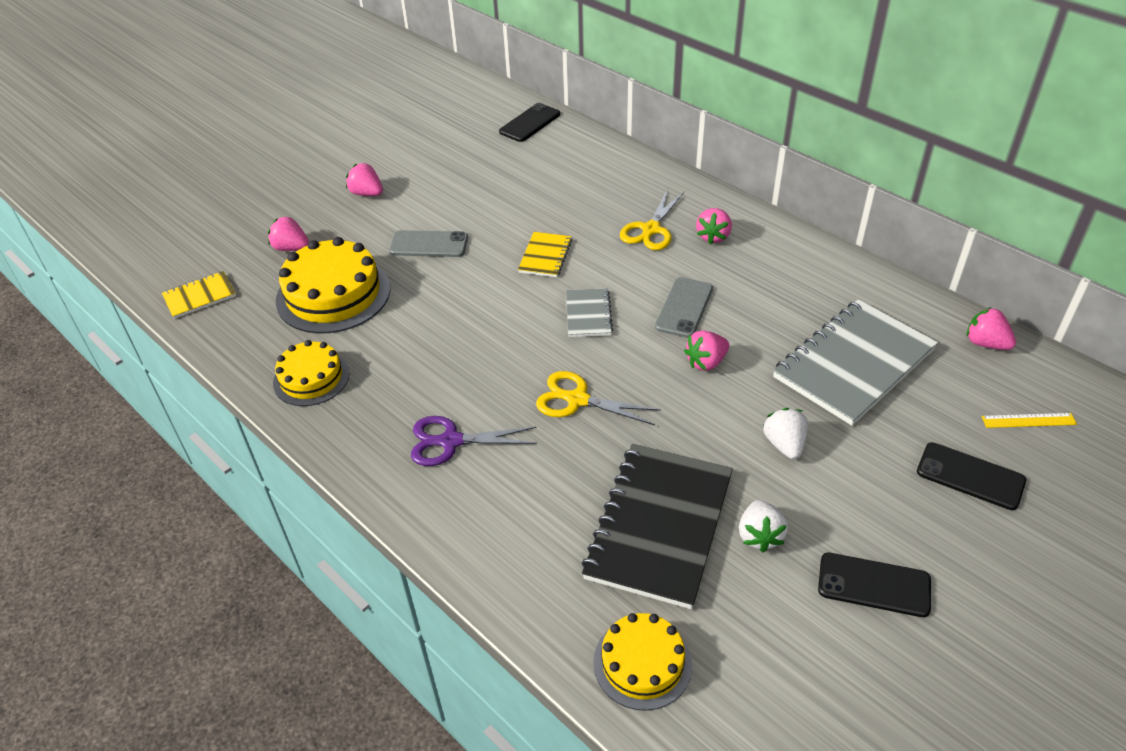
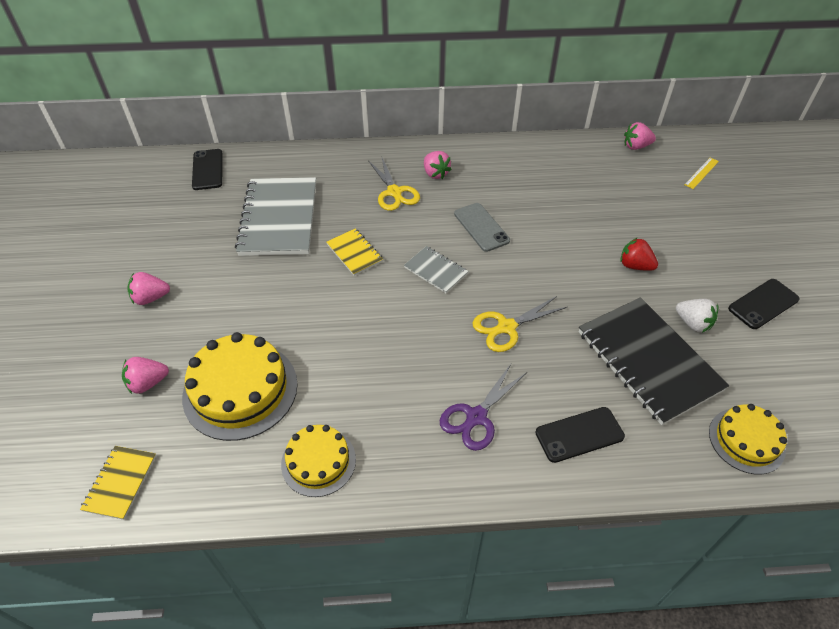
camera: 50 degrees left, 5 degrees up
grey phone [389,230,468,257] -> none
pink strawberry [684,330,729,371] -> none
white strawberry [763,408,808,459] -> red strawberry [620,237,658,271]
grey notebook [773,299,938,426] -> grey notebook moved to [235,177,316,256]
black phone [917,442,1026,510] -> black phone moved to [535,407,625,463]

